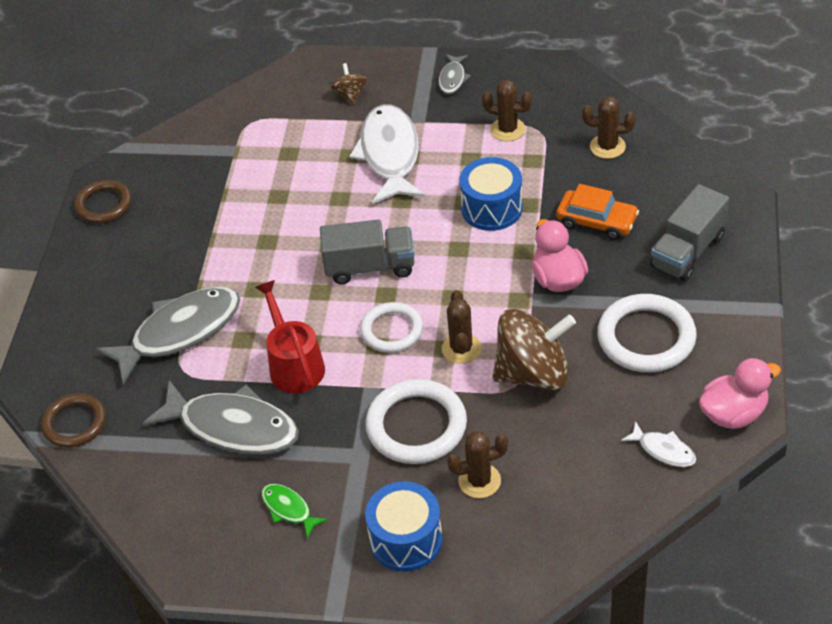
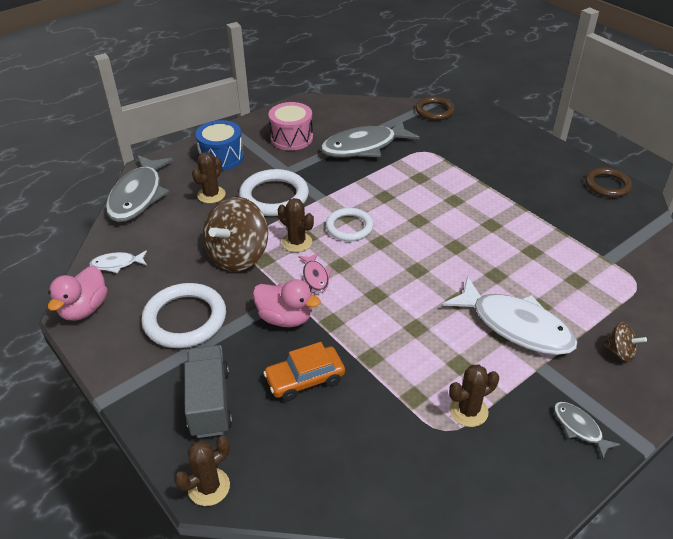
camera: 130 degrees right, 5 degrees down
grey fish [95,287,240,385] -> grey fish moved to [106,155,174,222]
red watering can [255,280,325,393] -> none
green fish [261,484,328,539] -> pink drum [268,102,313,151]
grey truck [320,220,415,284] -> none
blue drum [459,157,523,231] -> none
brown cactus [582,96,635,159] -> brown cactus moved to [174,436,230,506]
none -> pink fish [298,253,332,293]

